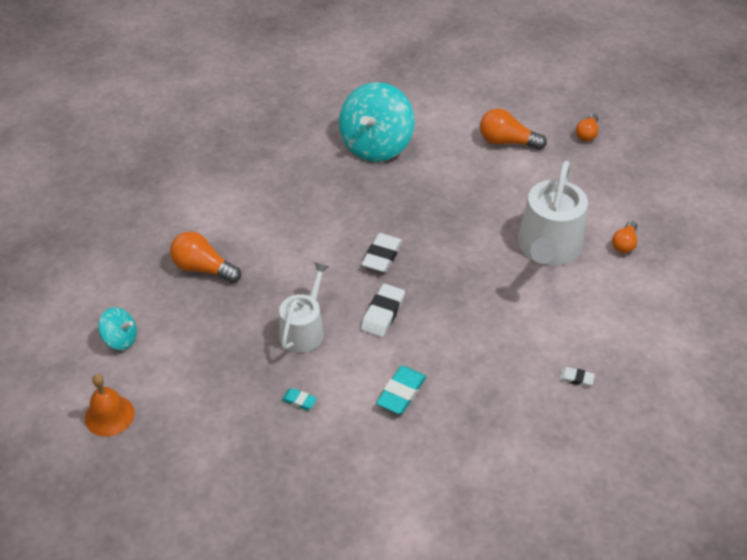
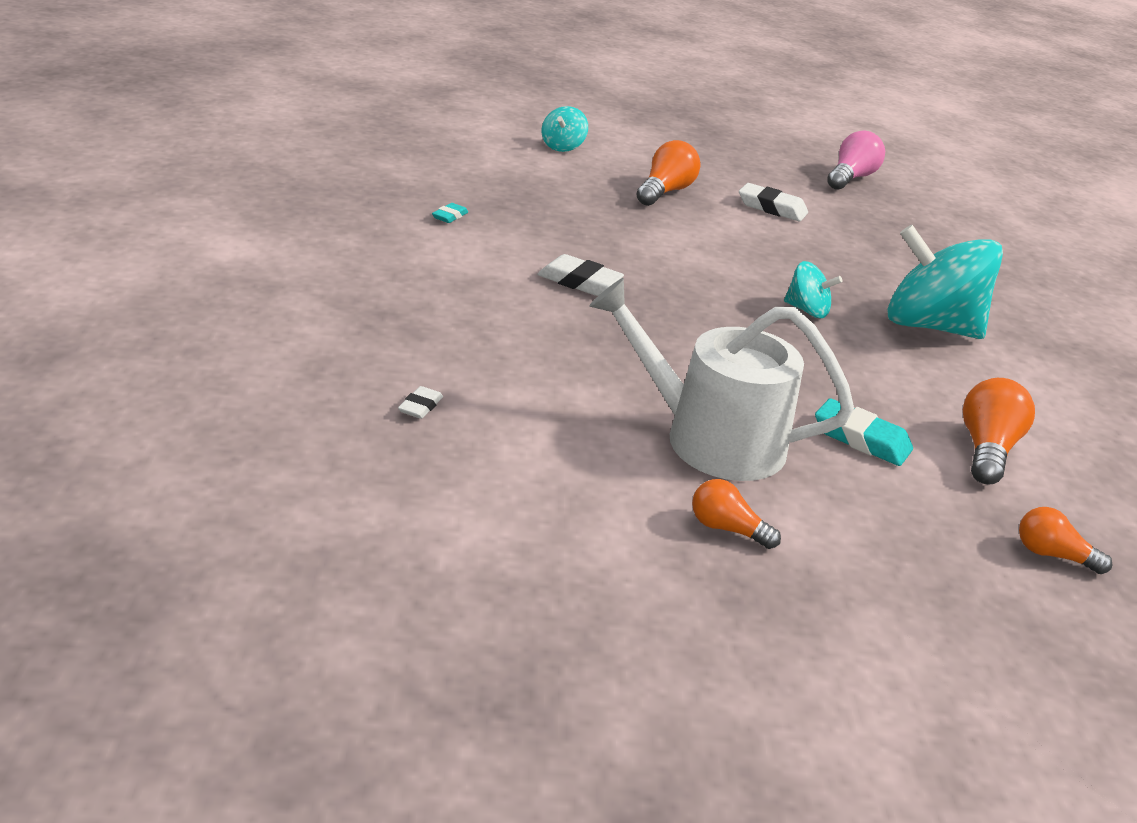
camera: 90 degrees right, 15 degrees down
orange bell [85,374,135,437] -> none
white watering can [279,262,330,353] -> none
white eraser [361,233,403,272] -> white eraser moved to [739,183,808,221]
turquoise eraser [376,366,426,414] -> turquoise eraser moved to [815,398,913,466]
none -> turquoise spinning top [784,261,843,318]
none -> pink light bulb [827,131,885,190]

